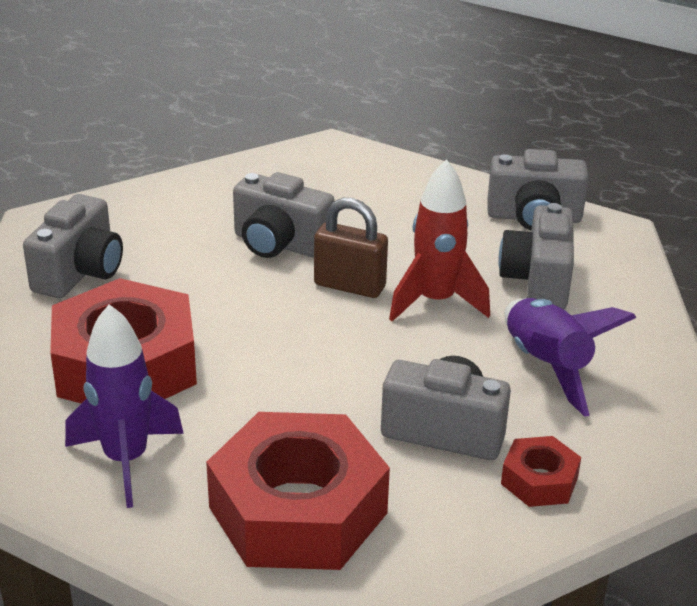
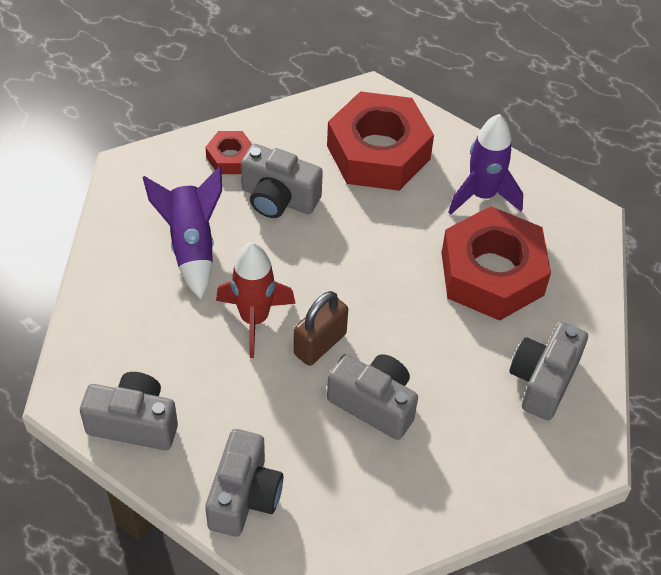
camera: 175 degrees left, 20 degrees up
brown padlock [314,198,388,298] -> brown padlock turned 75 degrees counterclockwise [294,291,348,366]
grey camera [498,203,574,309] -> grey camera moved to [205,429,283,537]

